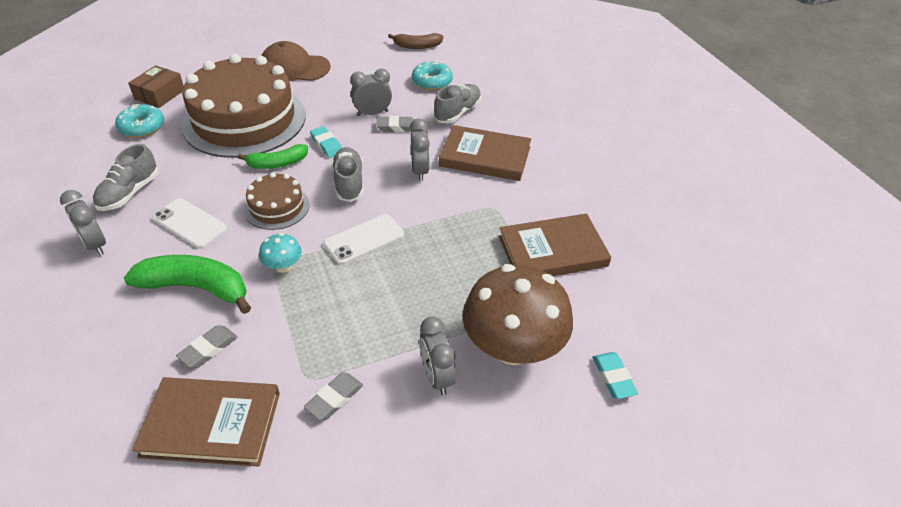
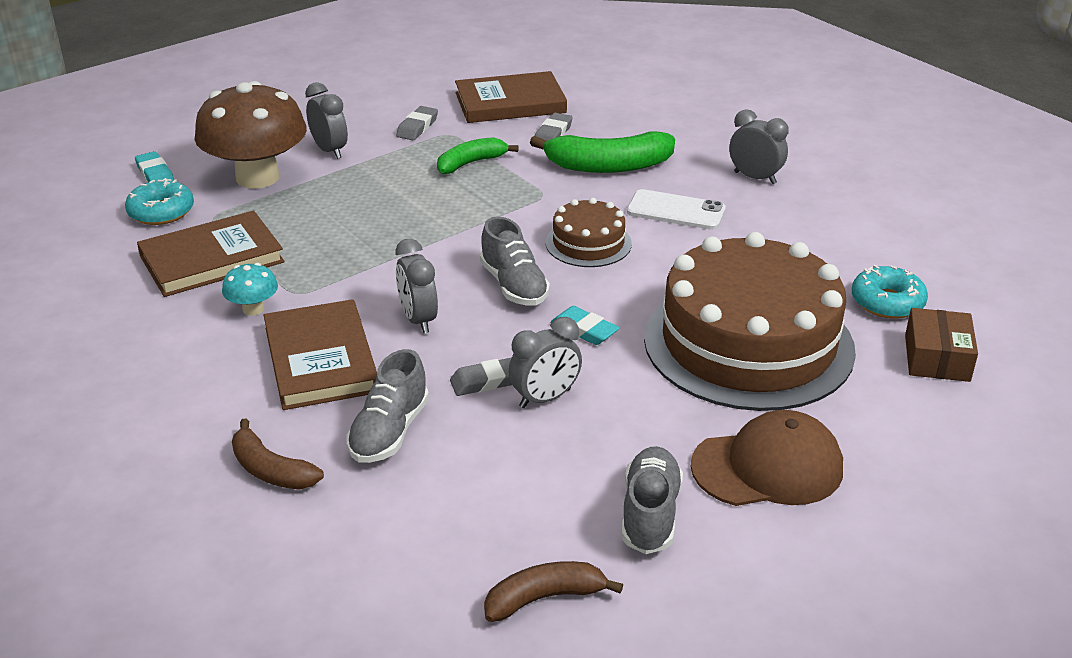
camera: 165 degrees right, 10 degrees down
grey shoe [93,144,158,211] -> grey shoe moved to [622,446,683,554]
green banana [238,144,308,169] -> green banana moved to [437,137,519,174]
turquoise mushroom [259,233,302,273] -> turquoise mushroom moved to [222,263,278,316]
white phone [324,214,404,265] -> none
turquoise donut [412,61,453,90] -> turquoise donut moved to [125,178,194,225]
brown book [439,125,531,181] -> brown book turned 75 degrees clockwise [264,299,377,410]
none -> brown banana [232,418,324,490]

